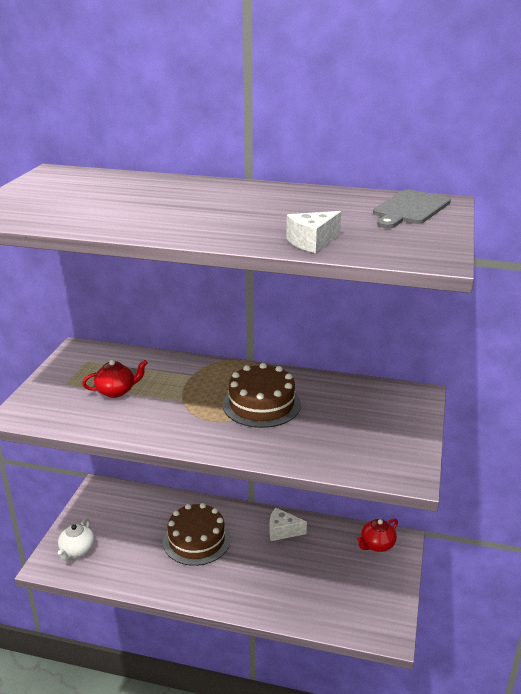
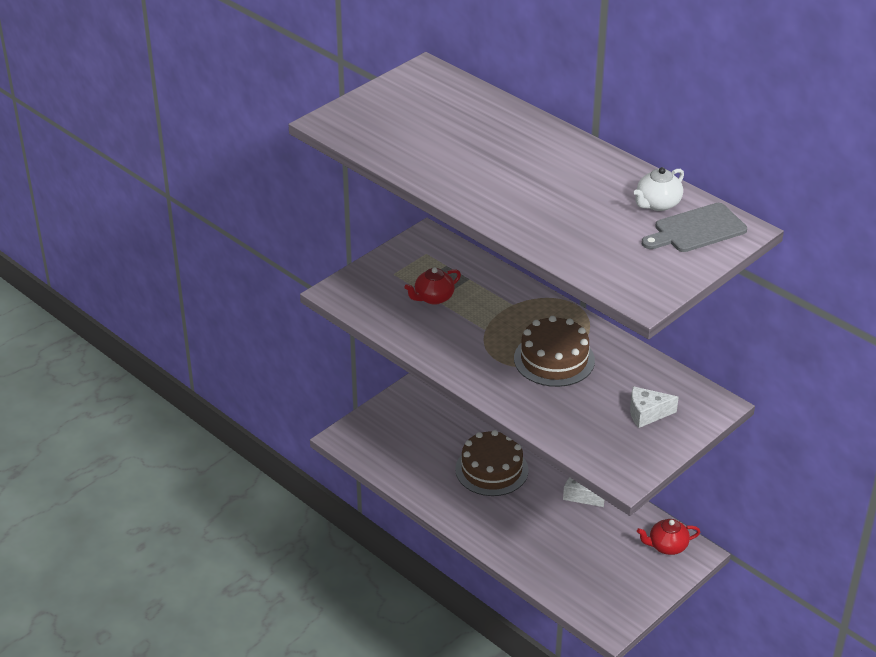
camera: 30 degrees right, 10 degrees up
white teapot [58,518,94,561] -> white teapot moved to [634,167,684,211]
red teapot [82,360,148,398] -> red teapot turned 135 degrees clockwise [404,267,461,305]
white cheese [286,211,341,253] -> white cheese moved to [630,386,679,428]

